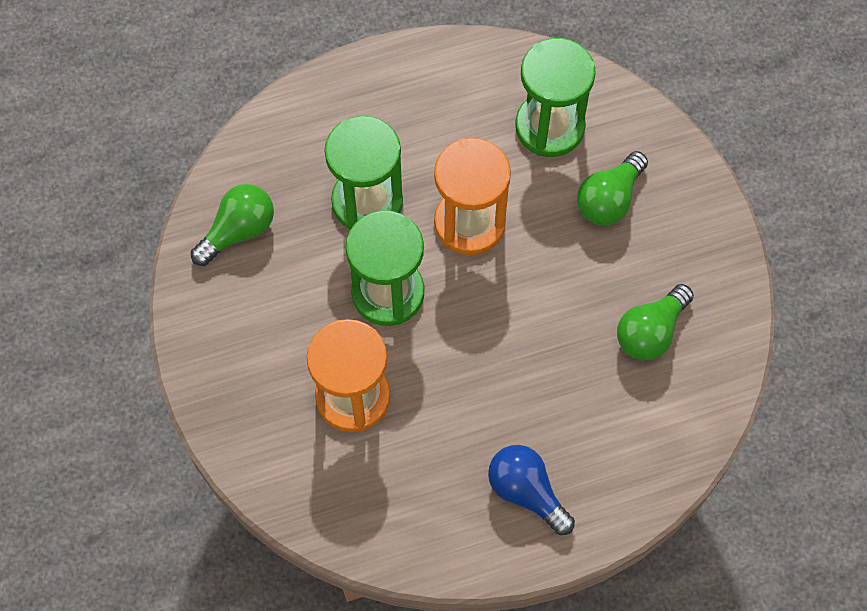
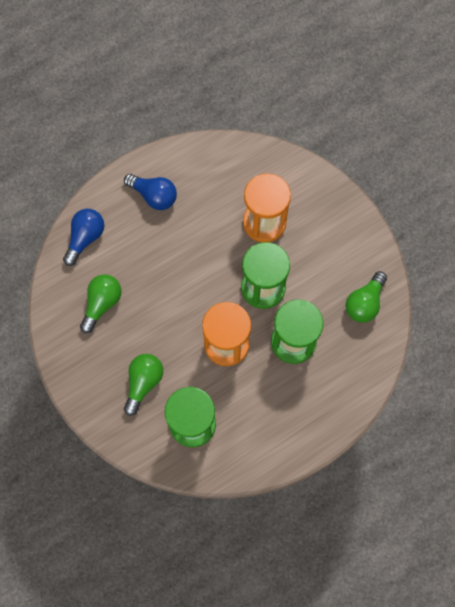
camera: 165 degrees right, 5 degrees up
none -> blue light bulb [63,209,104,266]

